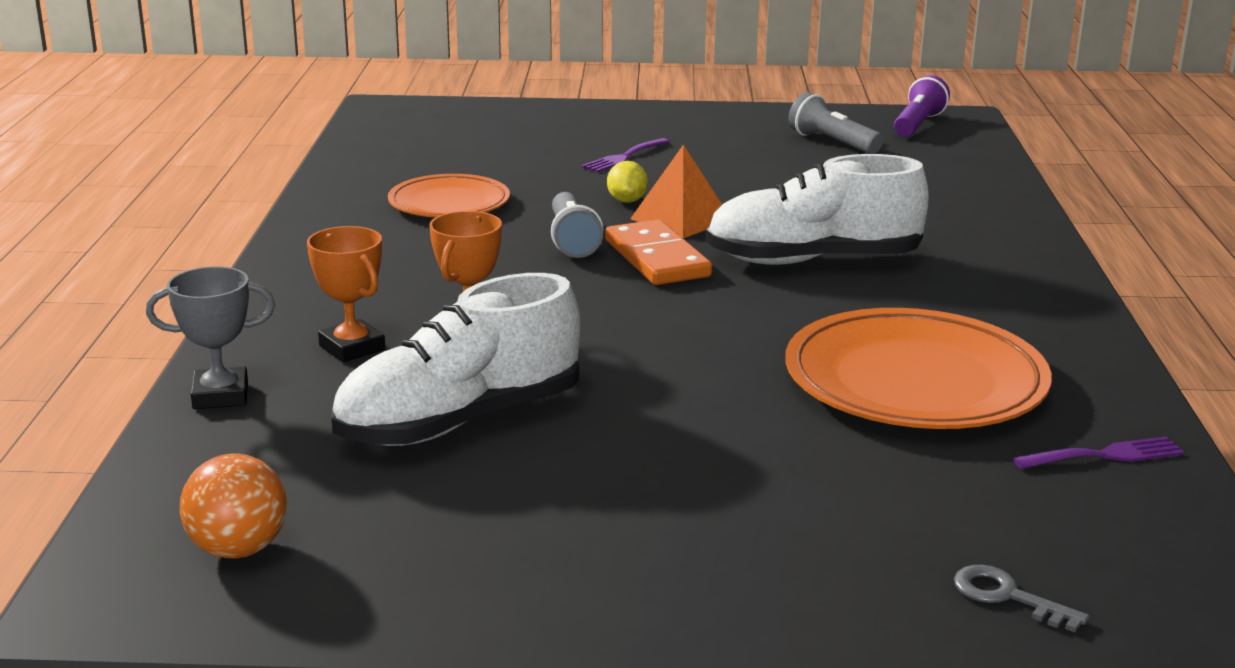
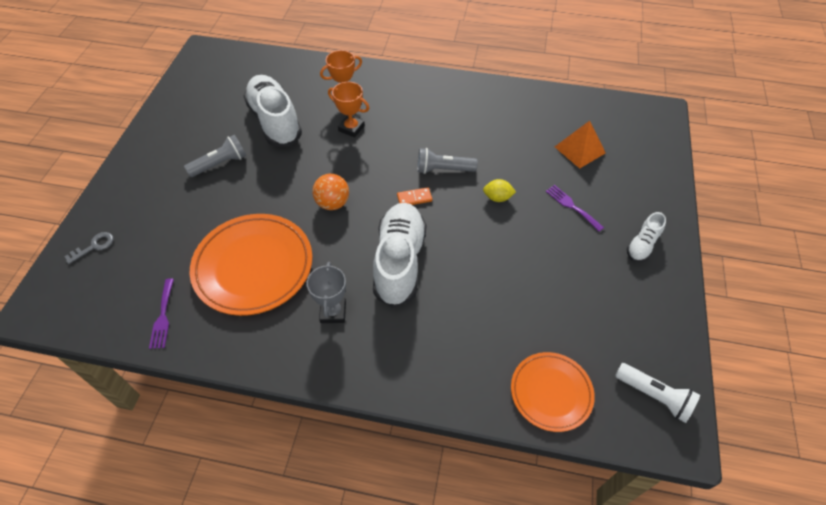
camera: 100 degrees right, 30 degrees up
grey trophy [146,266,275,409] -> grey trophy moved to [306,262,346,323]
orange ball [180,454,287,558] -> orange ball moved to [312,174,349,210]
orange plate [388,174,510,217] -> orange plate moved to [511,352,595,432]
orange domino [605,219,712,285] -> orange domino [397,187,432,205], size x0.52
orange pyramid [630,145,722,238] -> orange pyramid moved to [555,121,606,169]
grey flashlight [788,92,883,154] -> grey flashlight moved to [184,135,246,177]
purple flashlight [894,75,950,137] -> white flashlight [615,363,700,423]
none -> white shoe [627,212,666,262]

